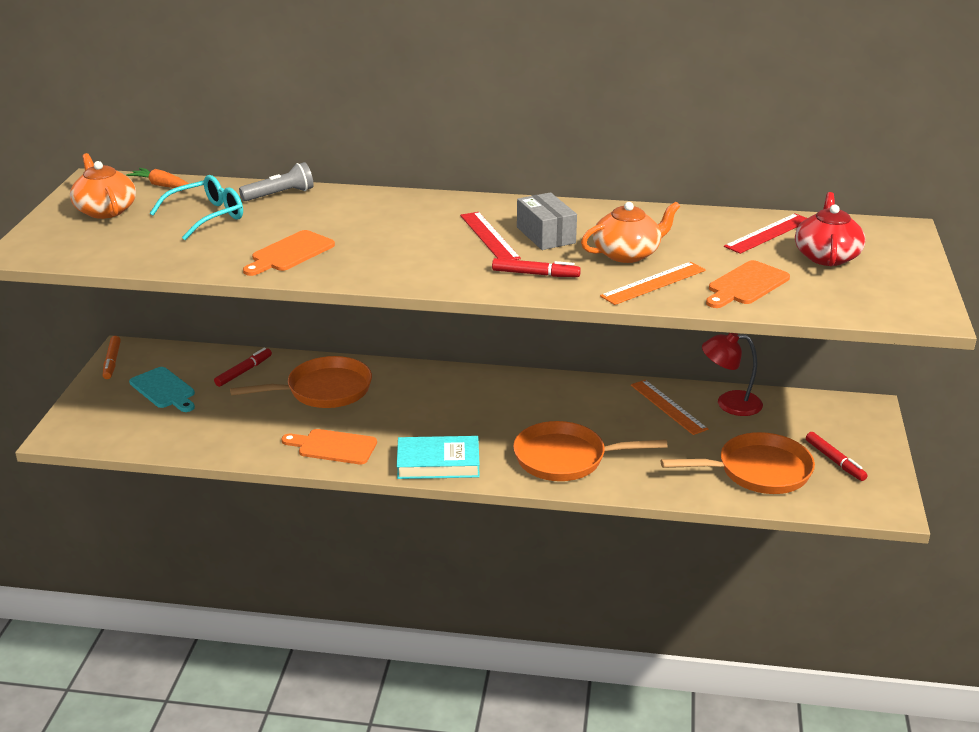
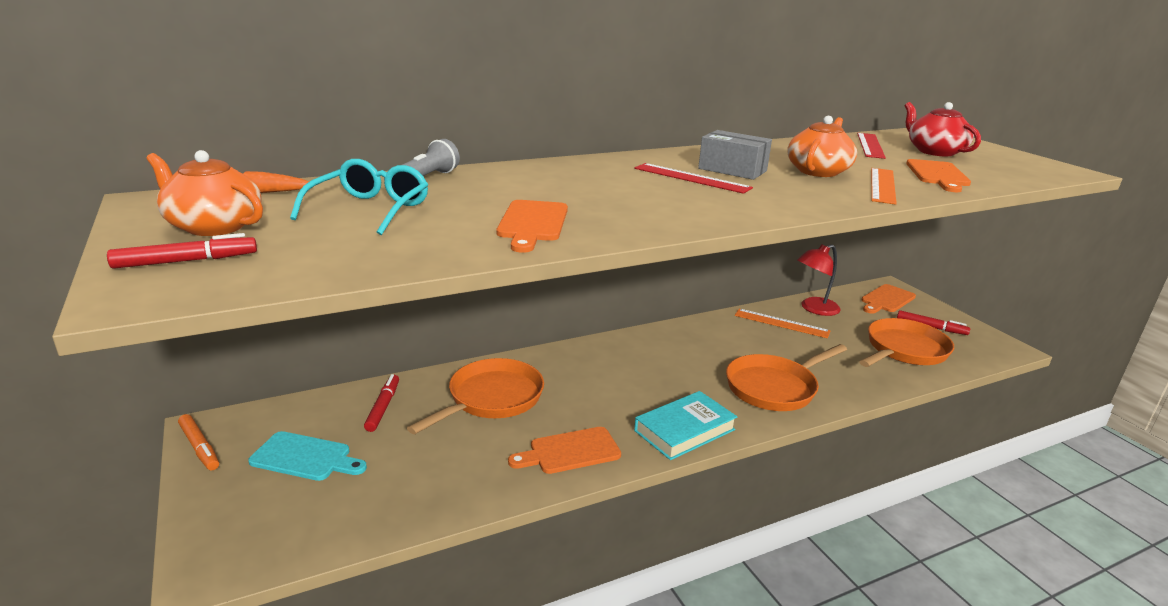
camera: 35 degrees left, 5 degrees down
red marker [492,258,581,277] -> red marker moved to [107,233,257,269]
none -> orange cutting board [862,284,916,314]

